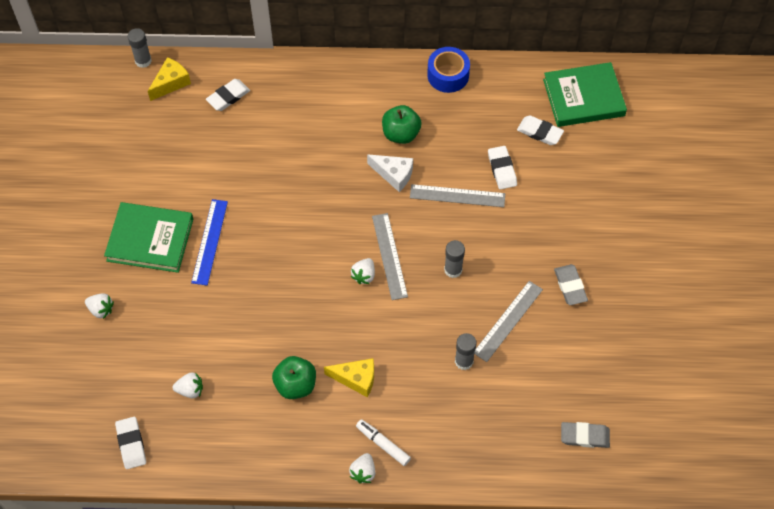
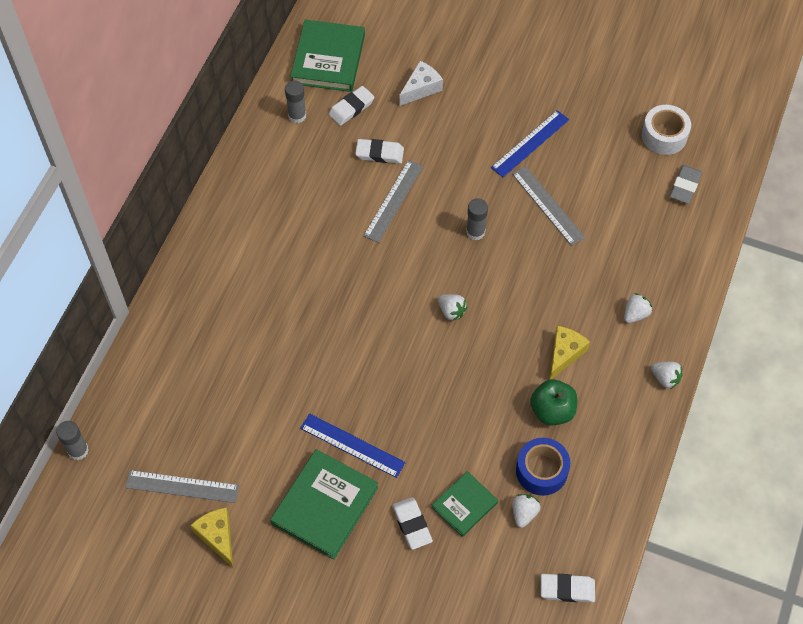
camera: 70 degrees left, 0 degrees up
white strawberry [85,293,114,319] -> white strawberry moved to [624,293,652,323]
yellow cheese [148,57,191,101] -> yellow cheese moved to [191,508,233,568]
white eraser [206,79,250,111] -> white eraser moved to [392,497,433,550]
white marker [356,419,411,466] -> none
white cheese [367,154,413,192] -> white cheese moved to [399,61,443,106]
grey ruler [372,213,408,300] -> grey ruler moved to [125,470,239,503]
green apple [382,105,422,144] -> none
blue tape [427,47,470,93] -> blue tape moved to [516,438,570,496]
grey glue stick [455,333,477,370] -> grey glue stick moved to [285,81,306,123]
grey eraser [554,264,588,305] -> blue ruler [491,110,569,177]
none -> green book [431,471,498,537]
none -> white tape [642,105,691,155]

